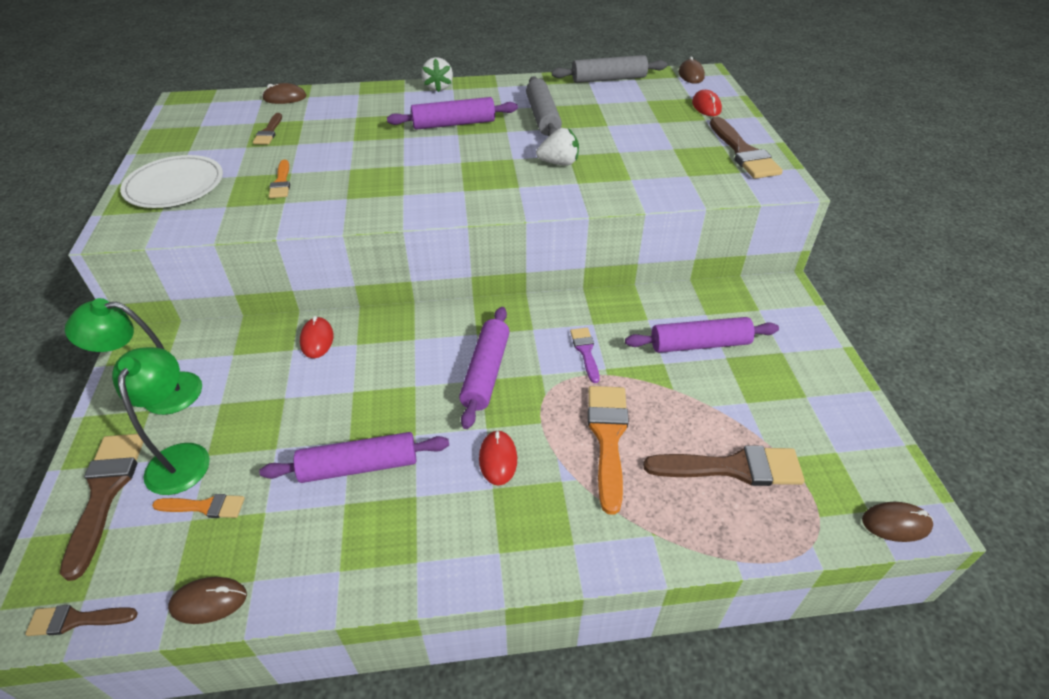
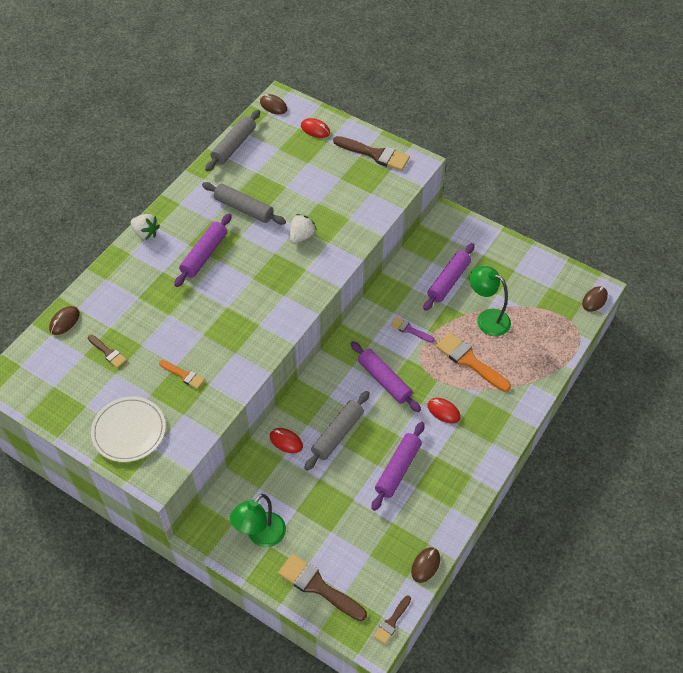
camera: 50 degrees left, 10 degrees up
green lamp [112,347,210,495] -> green lamp moved to [469,266,511,336]
orange brush [152,494,245,518] -> none
brown brush [643,445,805,486] -> none
none -> grey rolling pin [304,391,370,471]

